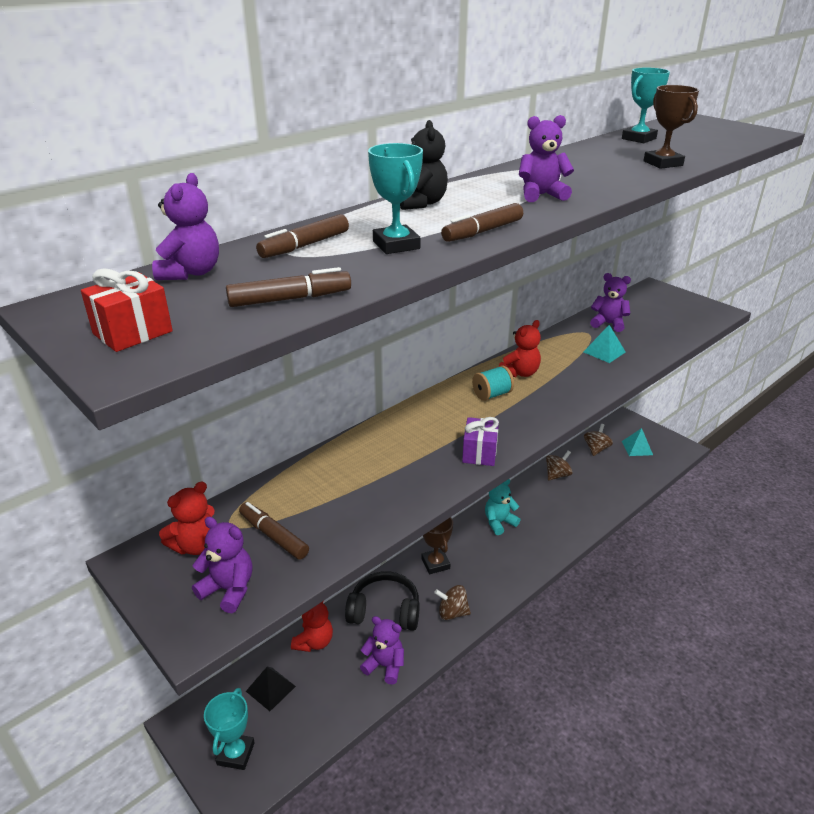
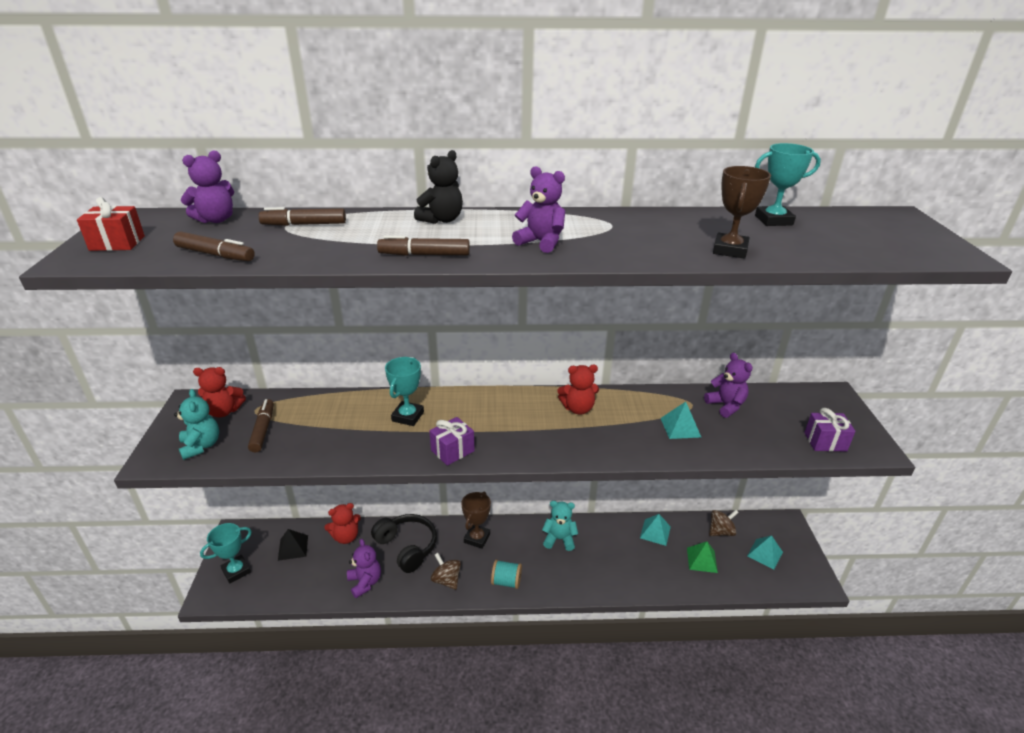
camera: 40 degrees right, 0 degrees up
purple teddy bear [192,517,252,613] -> turquoise teddy bear [174,389,219,460]
turquoise trophy [368,143,423,254] -> turquoise trophy moved to [385,357,424,426]
turquoise spool [472,365,514,401] -> turquoise spool moved to [491,560,522,589]
brown spinning top [546,451,573,481] -> turquoise pyramid [640,514,671,546]
none -> green pyramid [687,541,718,573]
none -> purple gift [804,408,855,451]

